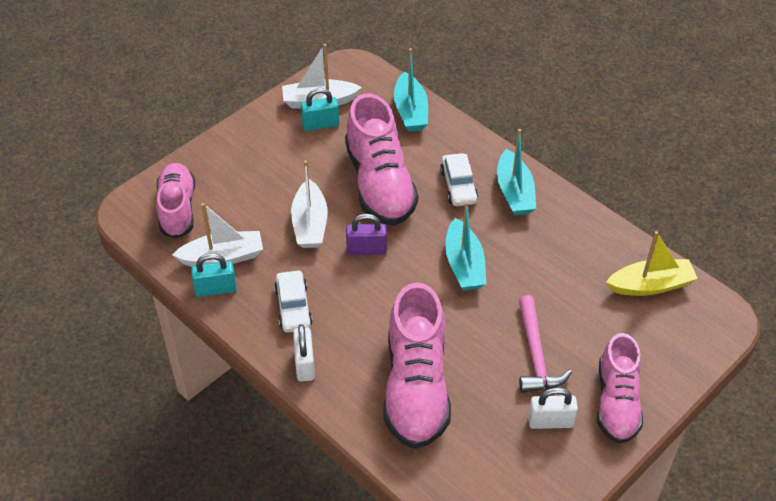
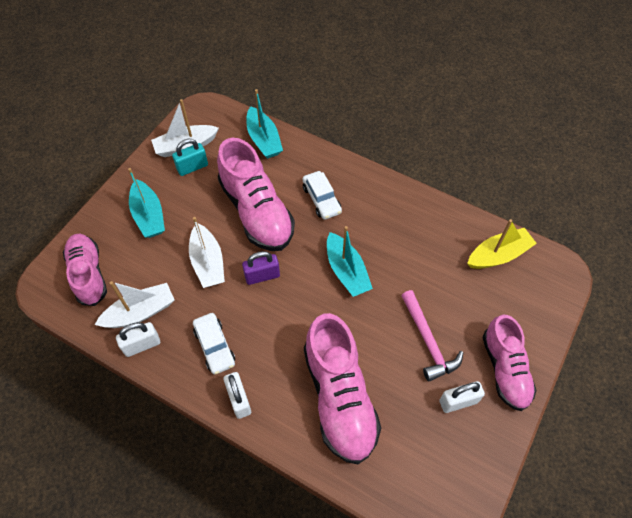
camera: 15 degrees left, 10 degrees up
turquoise padlock [191,253,237,297] -> white padlock [116,322,160,357]
turquoise boat [497,129,536,215] -> turquoise boat moved to [128,168,165,238]

